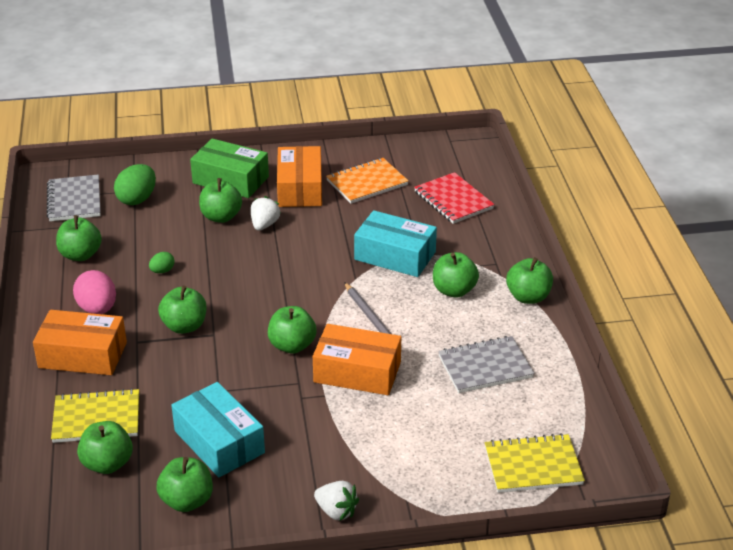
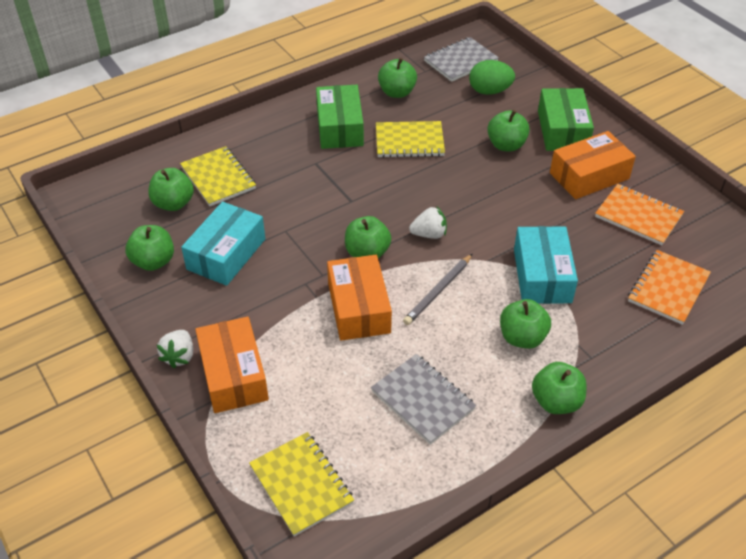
camera: 65 degrees right, 10 degrees up
orange box [33,310,127,375] -> orange box moved to [195,316,269,413]
pink egg [73,270,116,314] -> green box [316,85,364,149]
green egg [149,252,175,273] -> yellow notebook [376,121,445,158]
green apple [158,285,207,334] -> none
white strawberry [251,196,281,231] -> white strawberry moved to [409,206,447,239]
red notebook [414,172,495,224] -> orange notebook [628,250,711,325]

